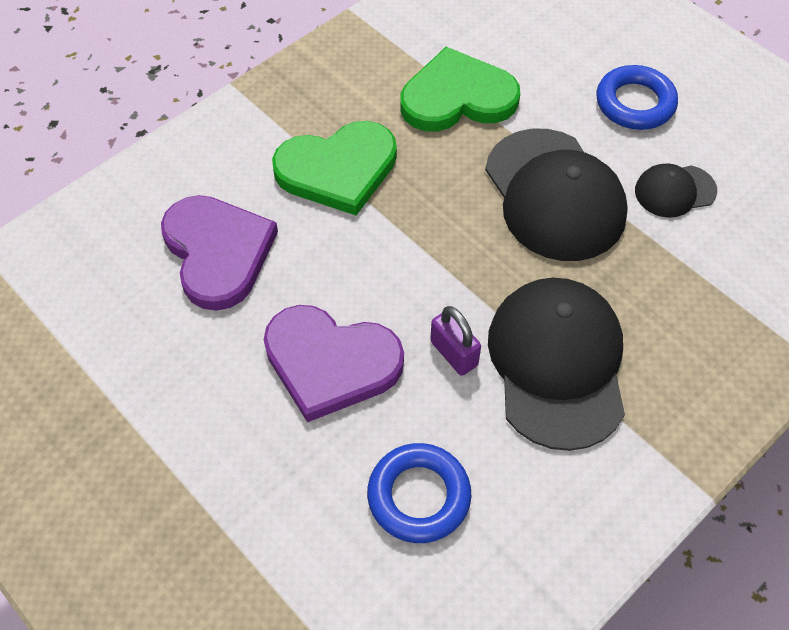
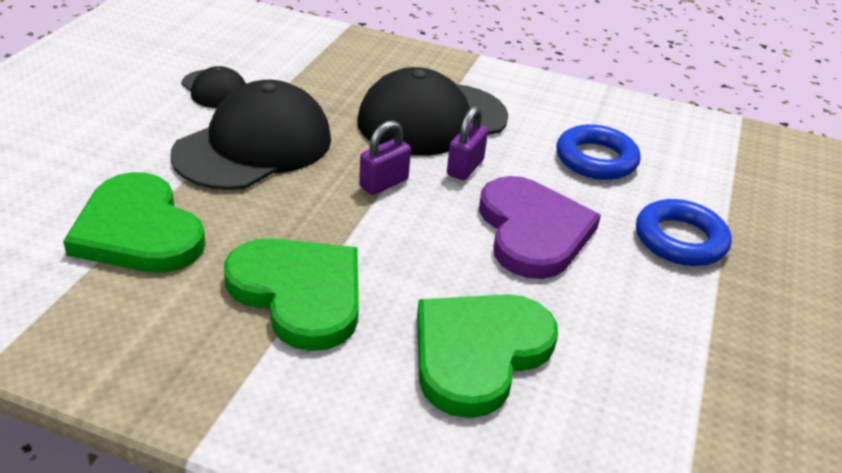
camera: 120 degrees left, 20 degrees down
purple heart [161,195,278,311] -> green heart [417,294,558,418]
blue ring [597,65,678,130] -> blue ring moved to [636,199,732,266]
none -> purple padlock [359,120,411,195]

